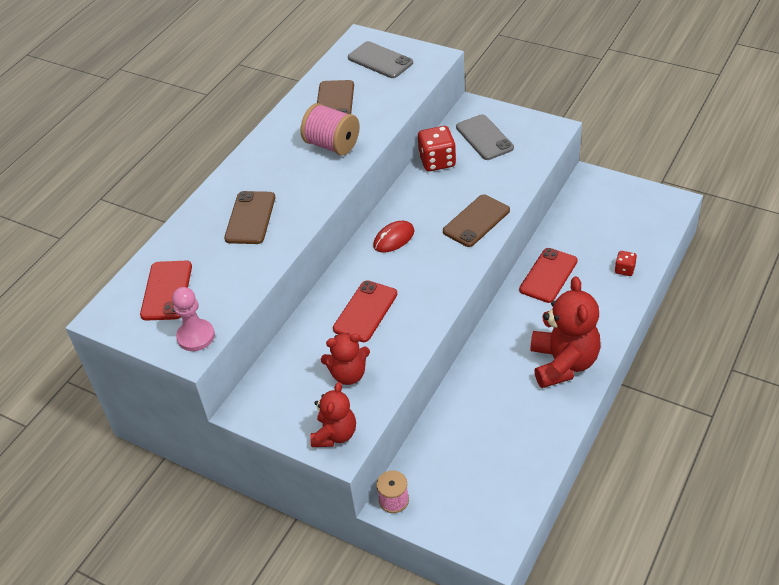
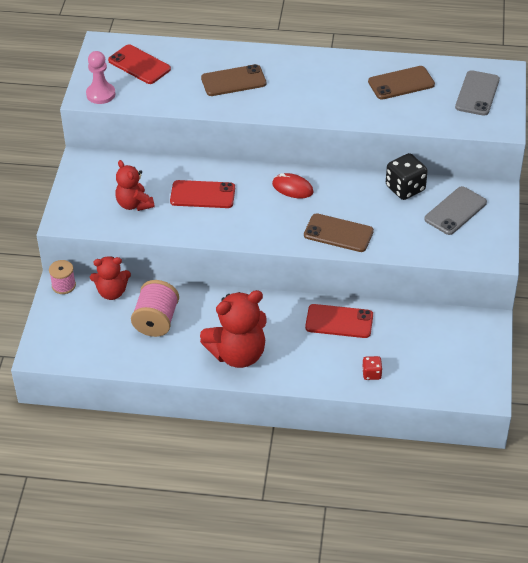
camera: 65 degrees right, 0 degrees up
red phone [140,261,192,321] -> red phone turned 60 degrees clockwise [108,44,171,84]
pink spool [301,103,359,156] -> pink spool moved to [131,280,179,337]
red teddy bear [310,382,356,447] -> red teddy bear moved to [90,256,131,300]
red dice [418,126,456,171] -> black dice [386,153,428,200]

